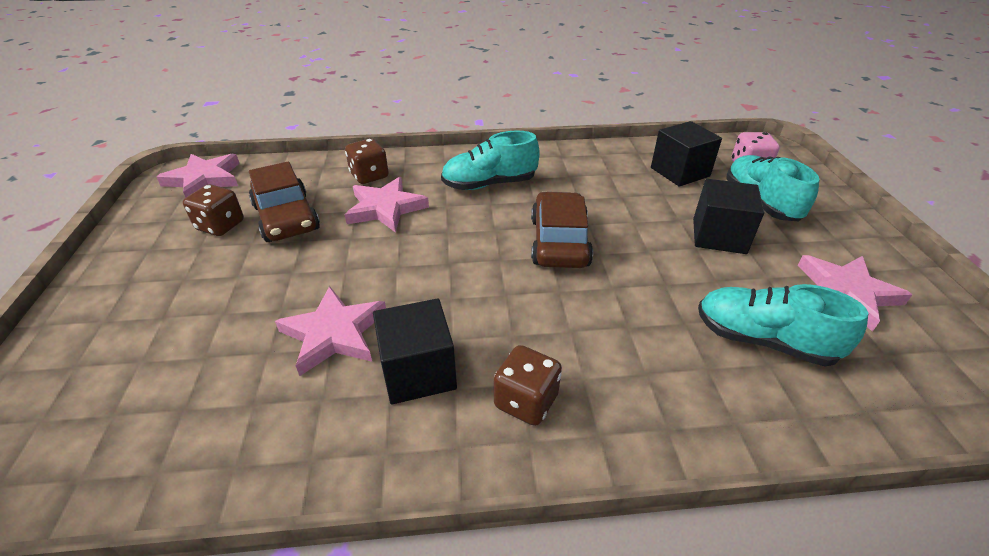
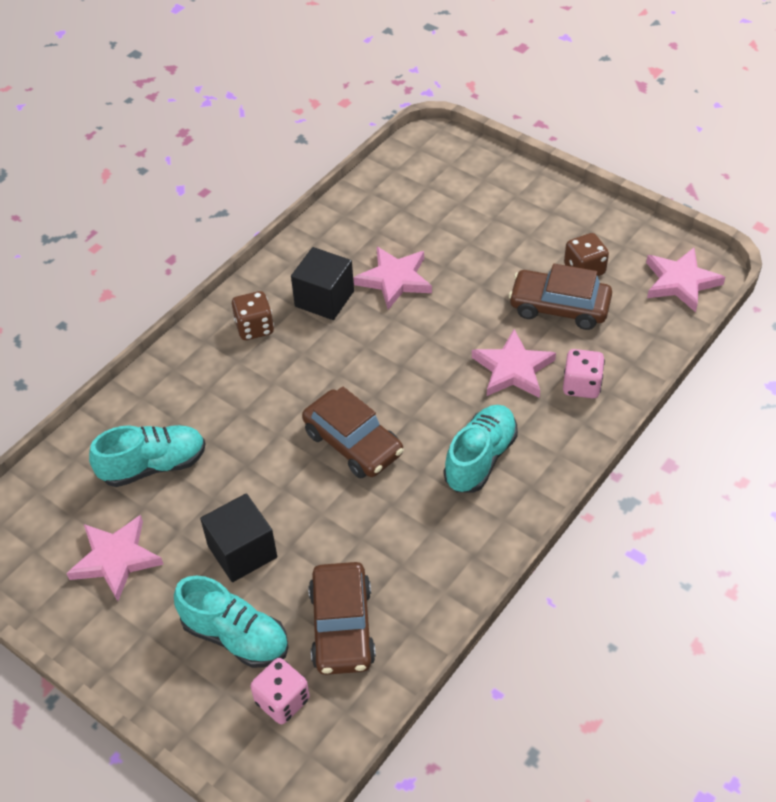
camera: 135 degrees right, 10 degrees up
brown dice [345,138,389,184] -> pink dice [563,349,605,398]
black cube [651,121,722,187] -> brown car [308,562,376,675]

